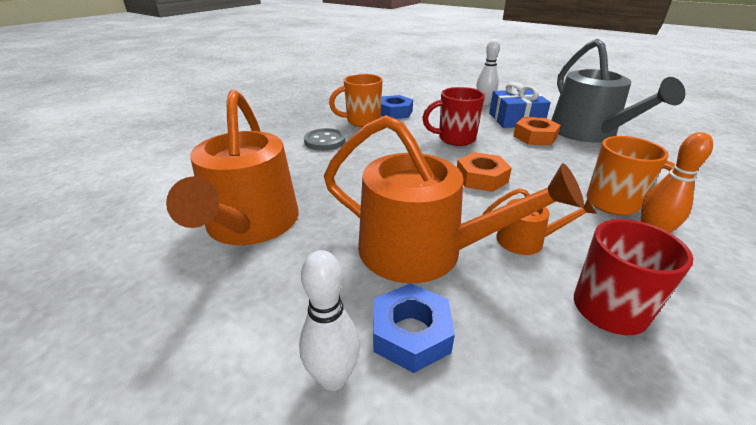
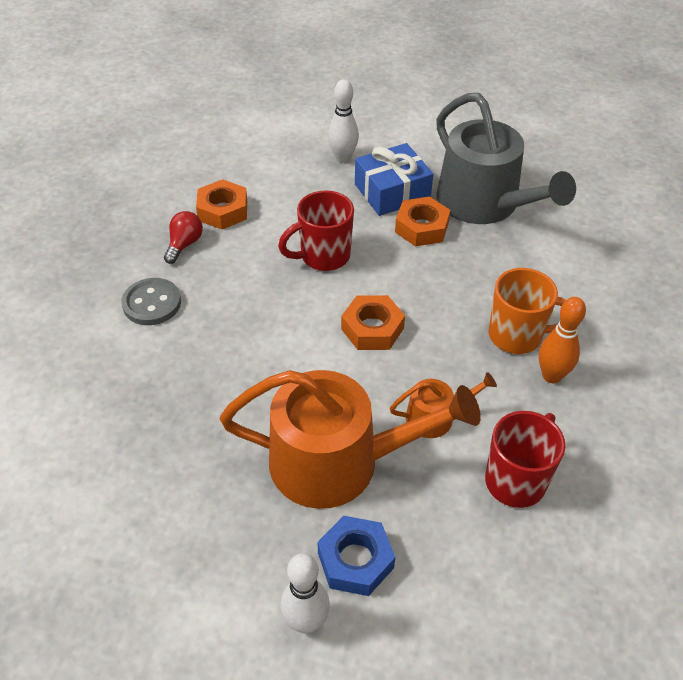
camera: 20 degrees left, 15 degrees up
orange watering can [166,90,299,245] -> none
orange mug [329,74,383,127] -> red light bulb [164,211,203,264]
blue nut [381,95,413,119] -> orange nut [196,179,247,229]

